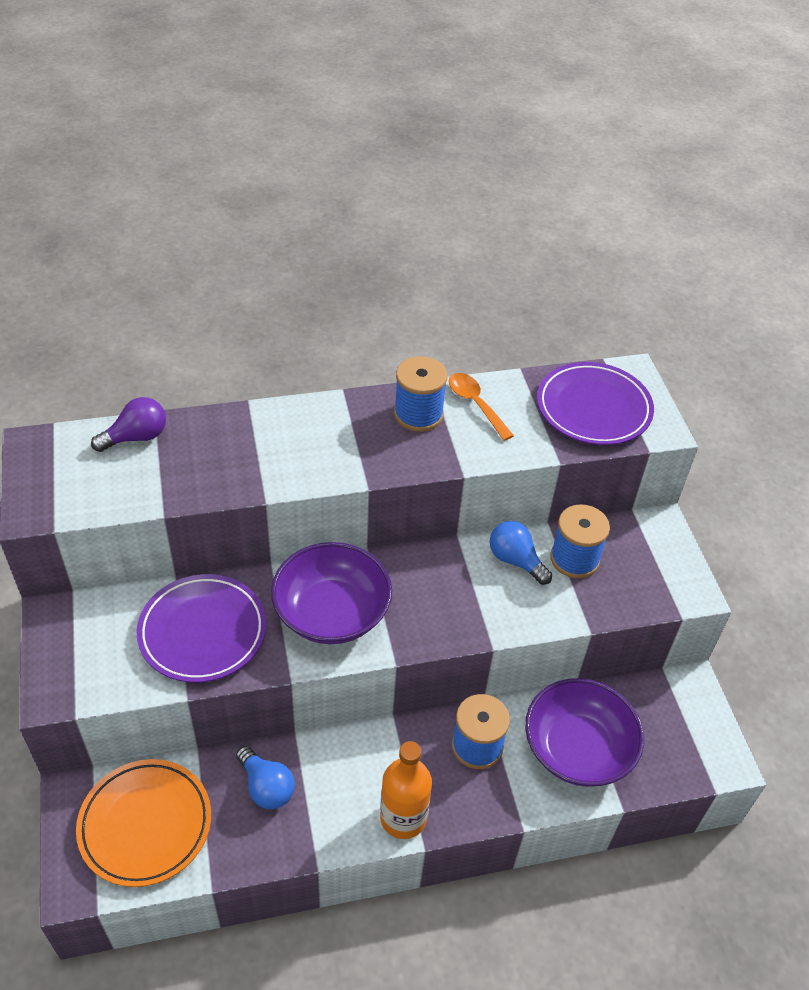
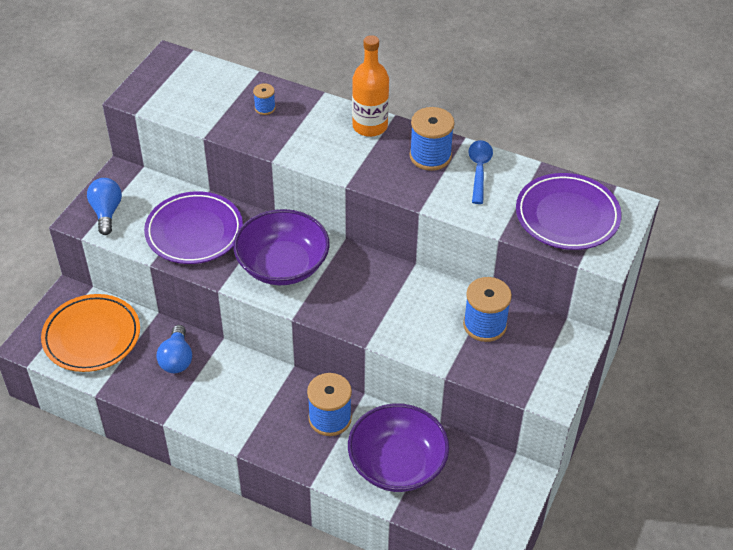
camera: 40 degrees right, 0 degrees up
purple light bulb [91,397,166,452] -> none
orange bottle [380,741,432,839] -> orange bottle moved to [352,35,389,137]
orange spoon [449,373,514,441] -> blue spoon [468,140,493,204]
blue light bulb [490,521,552,585] -> blue light bulb moved to [87,178,122,235]
none -> blue spool [253,83,276,115]

